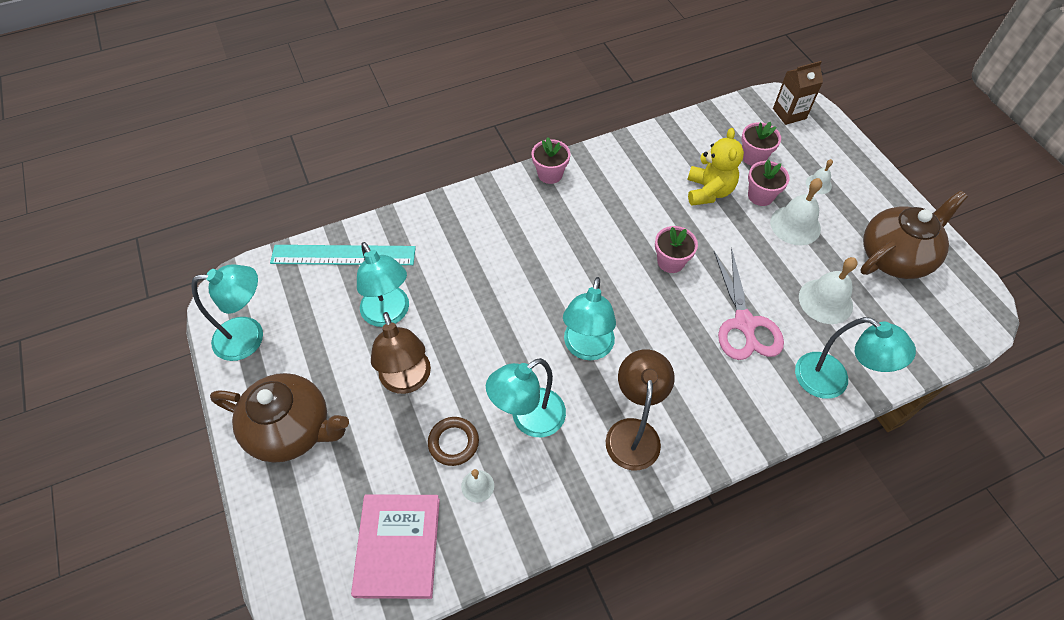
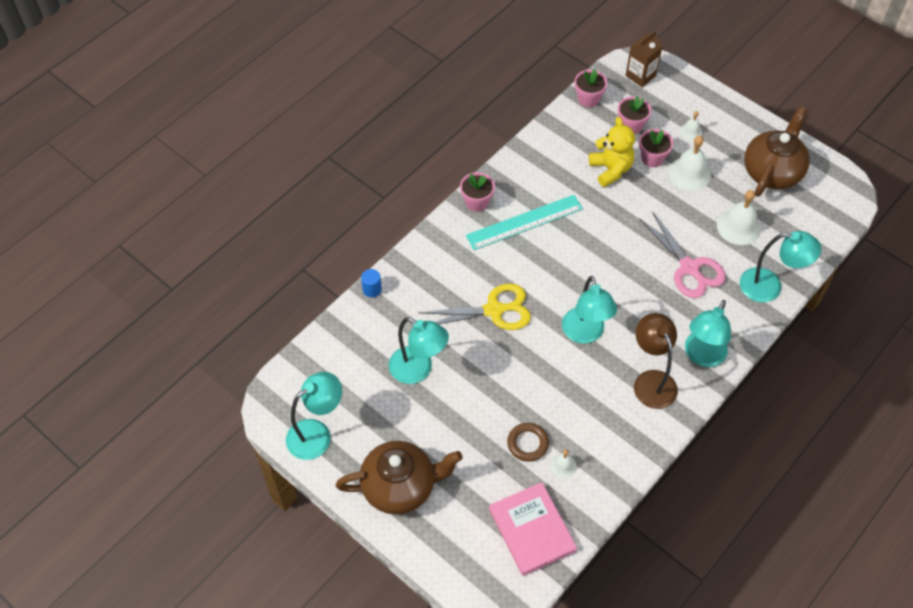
camera: 25 degrees left, 0 degrees up
turquoise ruler [270,245,416,265] -> turquoise ruler moved to [466,195,583,250]
brown lamp [371,312,431,394] -> none
turquoise lamp [486,358,566,437] -> turquoise lamp moved to [685,300,731,367]
pink flower pot [655,226,698,273] -> pink flower pot moved to [575,69,607,107]
none -> blue cylinder [361,269,382,298]
none -> yellow scissors [419,284,531,330]

